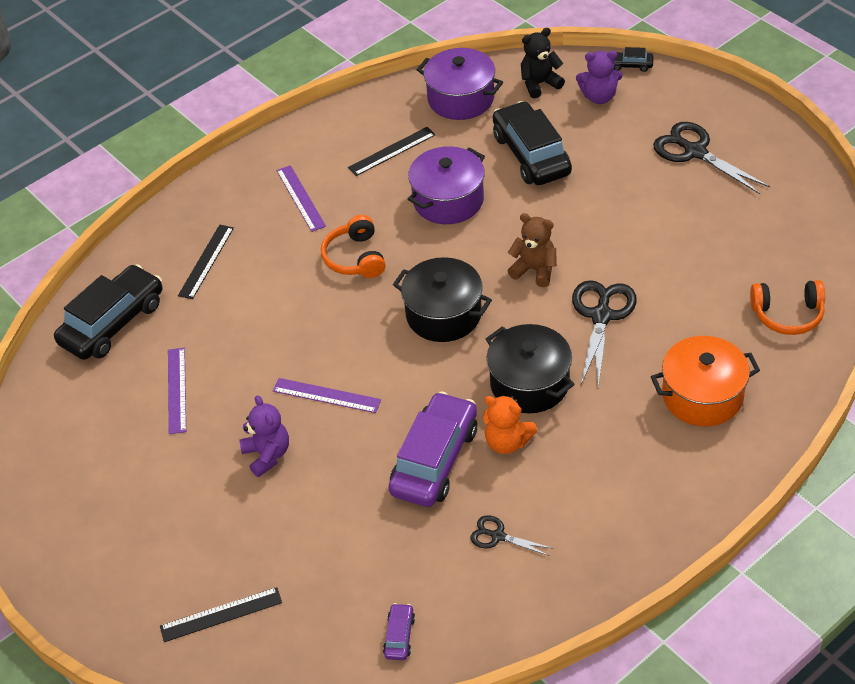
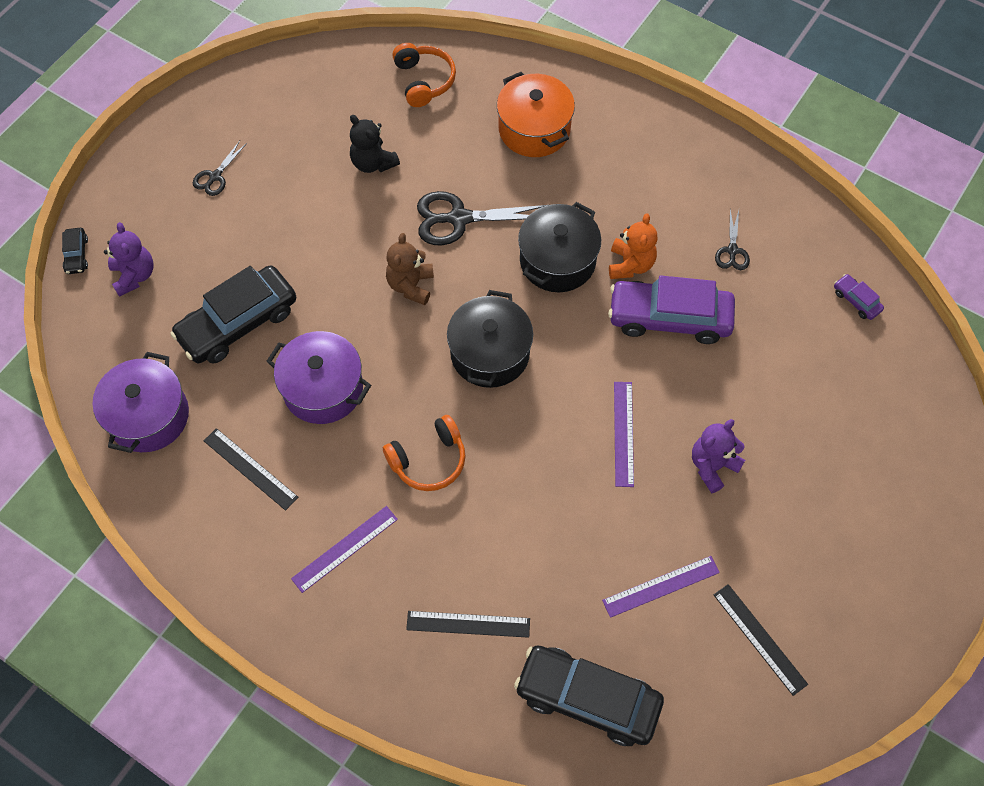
camera: 110 degrees left, 15 degrees up
black ruler [160,587,282,642] -> black ruler moved to [714,584,808,696]
purple car [383,603,415,660] -> purple car turned 60 degrees clockwise [834,274,884,320]
black teddy bear [521,28,565,98] -> black teddy bear moved to [350,115,400,173]
black scissors [653,122,770,194] -> black scissors [193,141,247,196], size x0.54

